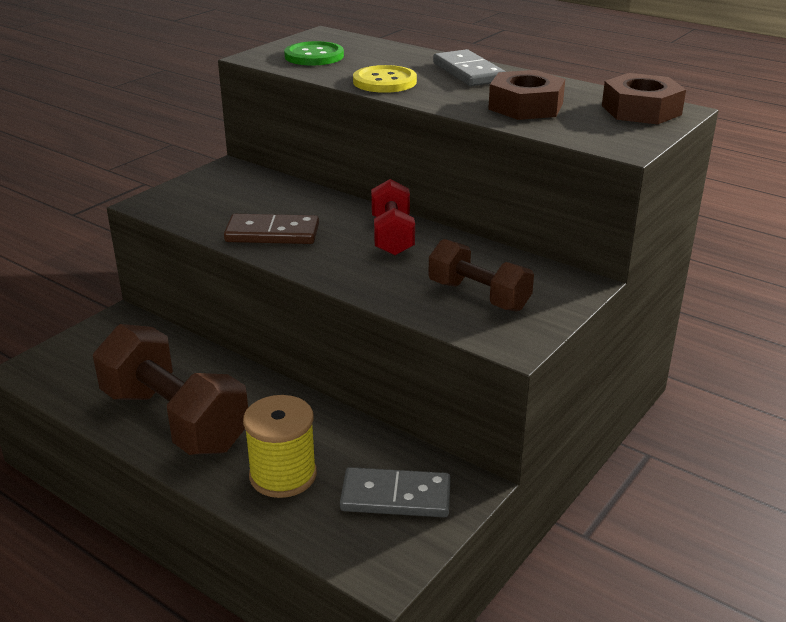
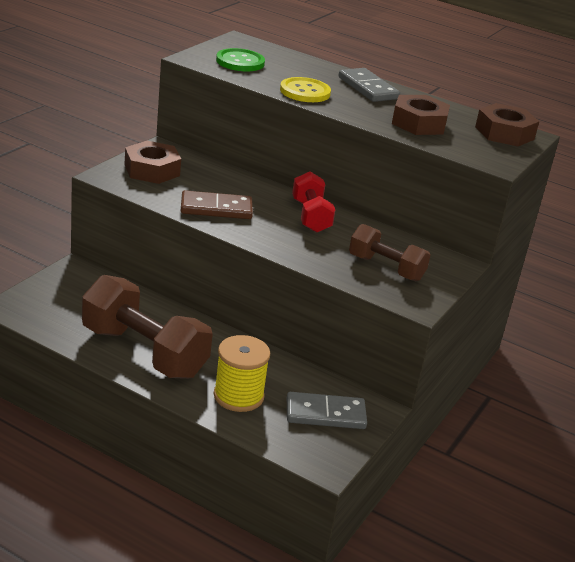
camera: 10 degrees left, 0 degrees up
none -> brown nut [124,141,181,184]

